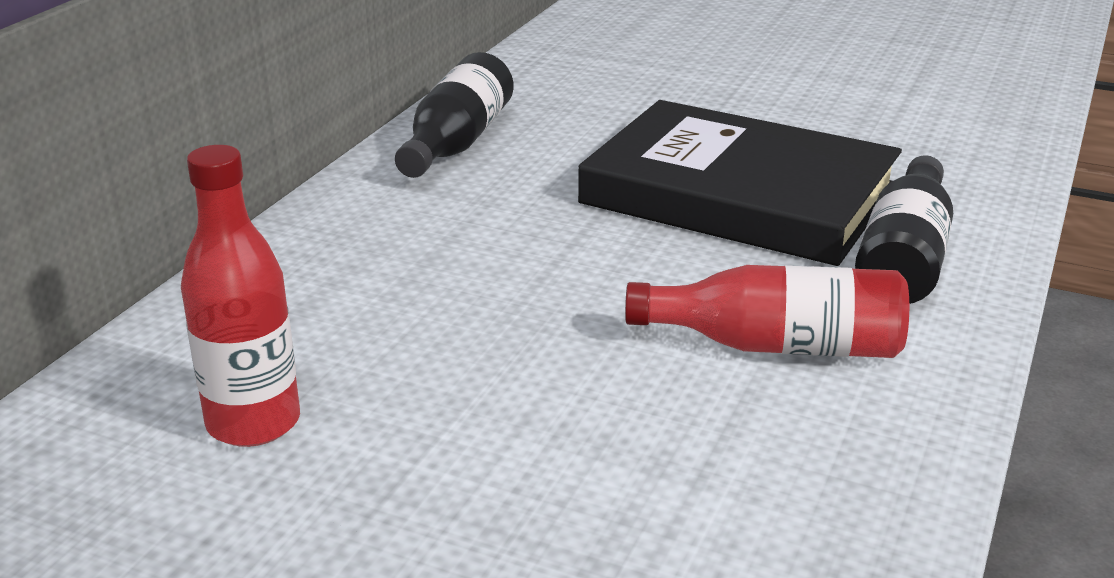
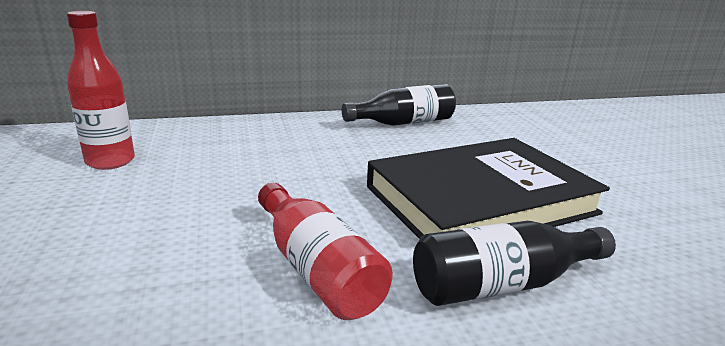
camera: 50 degrees right, 5 degrees down
black book [578,100,902,266] -> black book turned 75 degrees clockwise [367,138,610,239]

